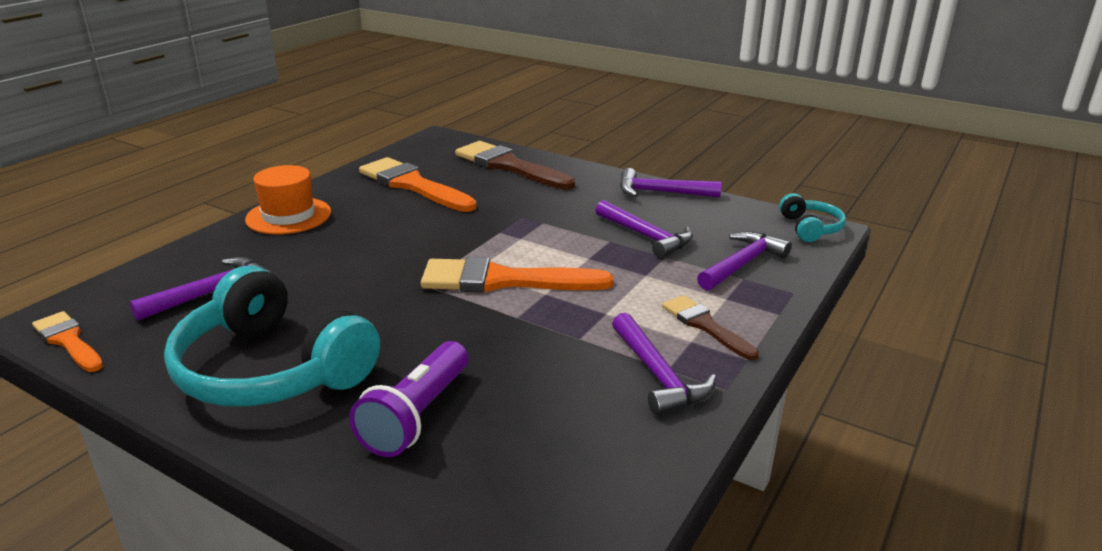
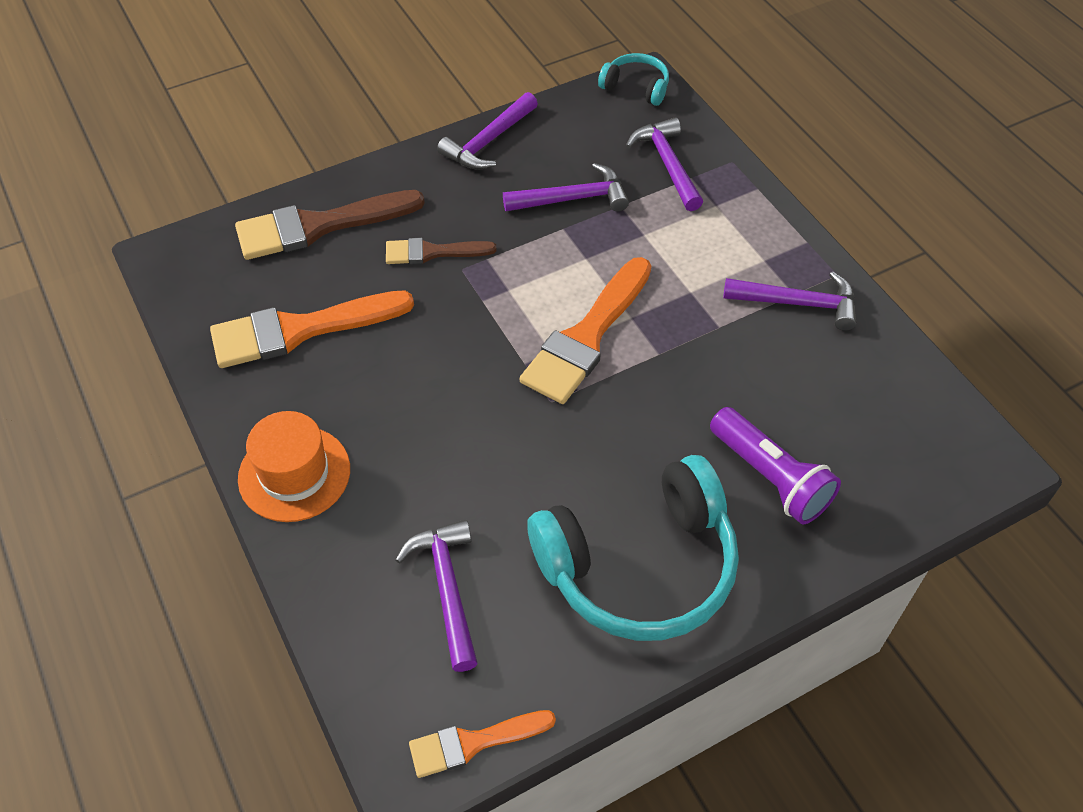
camera: 60 degrees left, 25 degrees up
brown brush [662,295,759,360] -> brown brush moved to [386,238,497,264]

